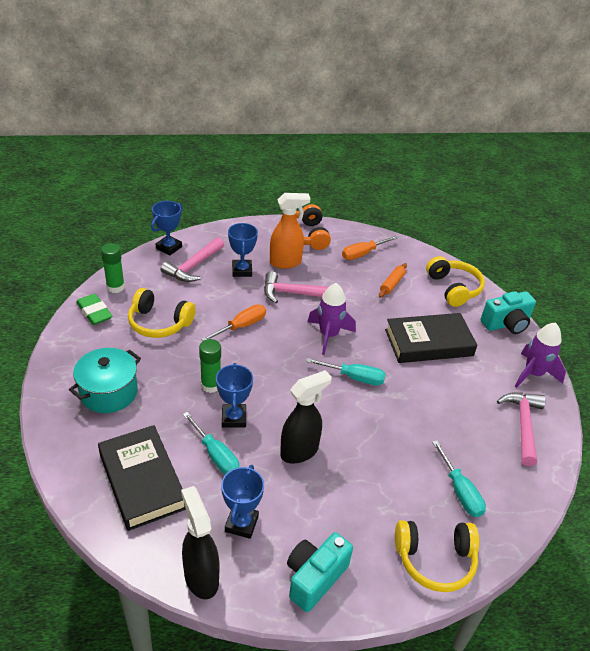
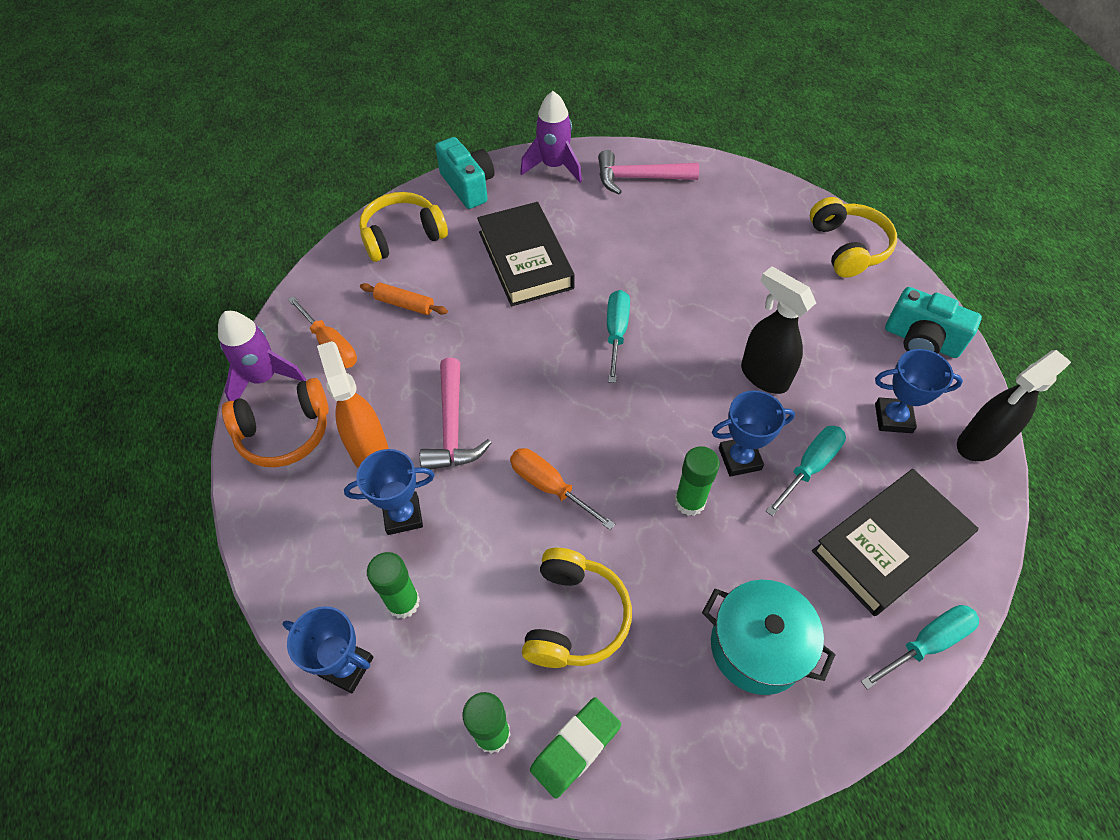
camera: 95 degrees left, 15 degrees up
pink hammer [161,237,224,282] -> green glue stick [367,552,420,619]
purple rocket [308,283,356,355] -> purple rocket moved to [218,311,306,401]
turquoise screwdriver [432,440,486,517] -> turquoise screwdriver moved to [861,605,979,690]

